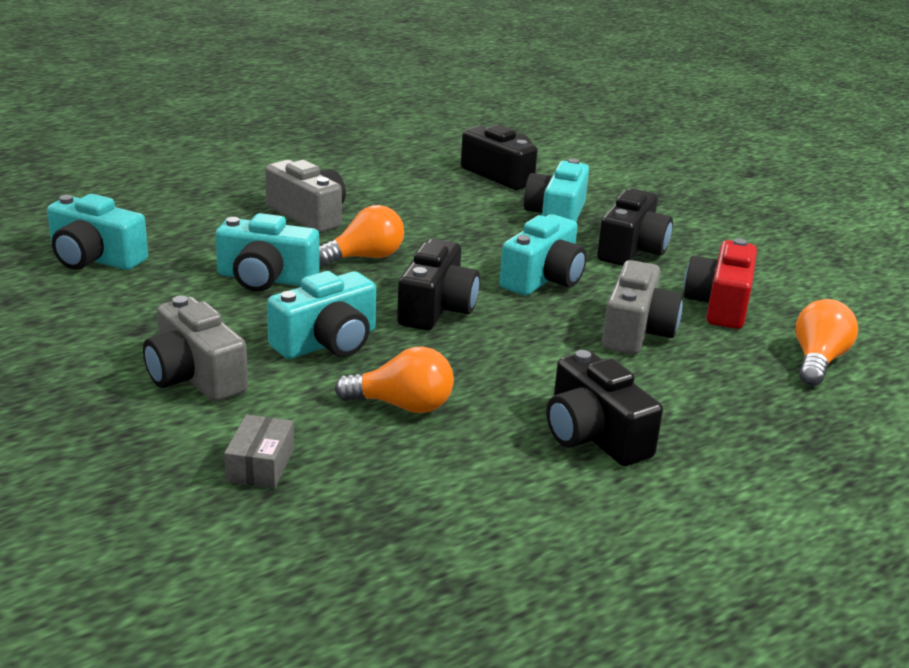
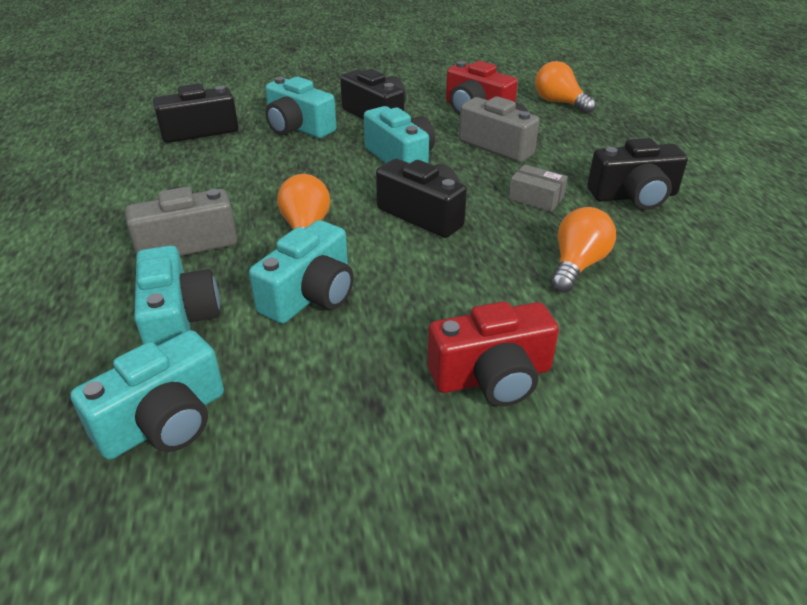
camera: 65 degrees left, 10 degrees up
grey camera [143,296,248,402] -> red camera [427,301,559,406]
grey box [224,415,294,489] -> grey box moved to [508,164,568,212]
turquoise camera [267,271,376,359] -> turquoise camera moved to [134,245,220,346]

